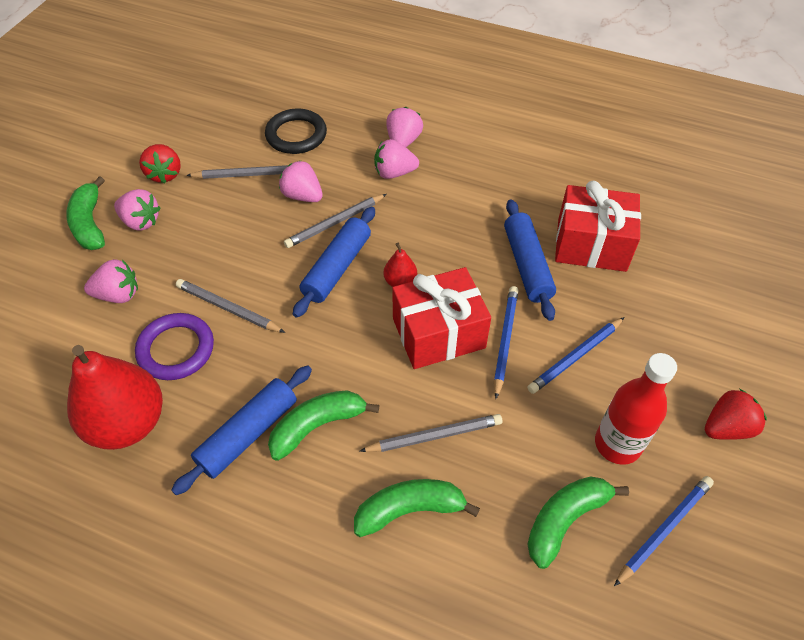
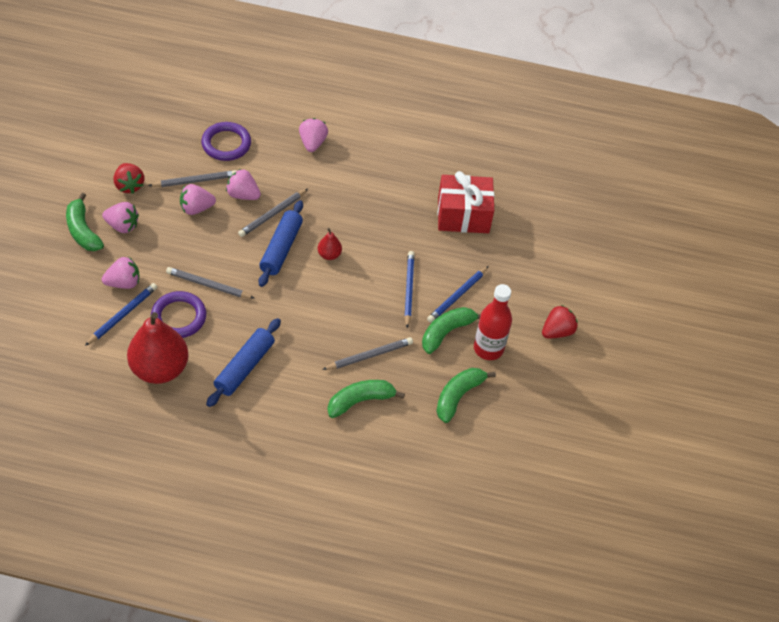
camera: 15 degrees left, 0 degrees up
black ring [265,109,327,154] -> purple ring [201,122,251,161]
green banana [268,390,379,461] -> green banana moved to [422,307,481,354]
pink strawberry [374,139,419,179] -> pink strawberry moved to [180,184,216,215]
red gift [392,267,491,369] -> none
blue rolling pin [504,199,556,321] -> none
blue pencil [614,476,714,586] -> blue pencil moved to [85,283,157,346]

